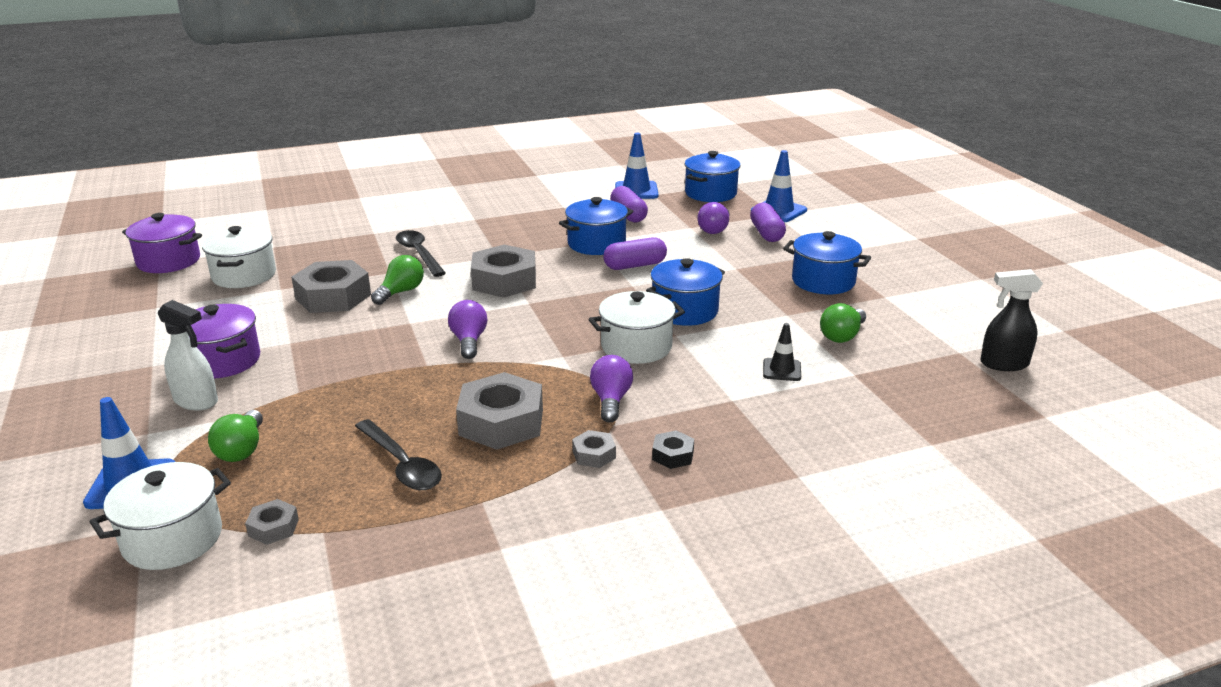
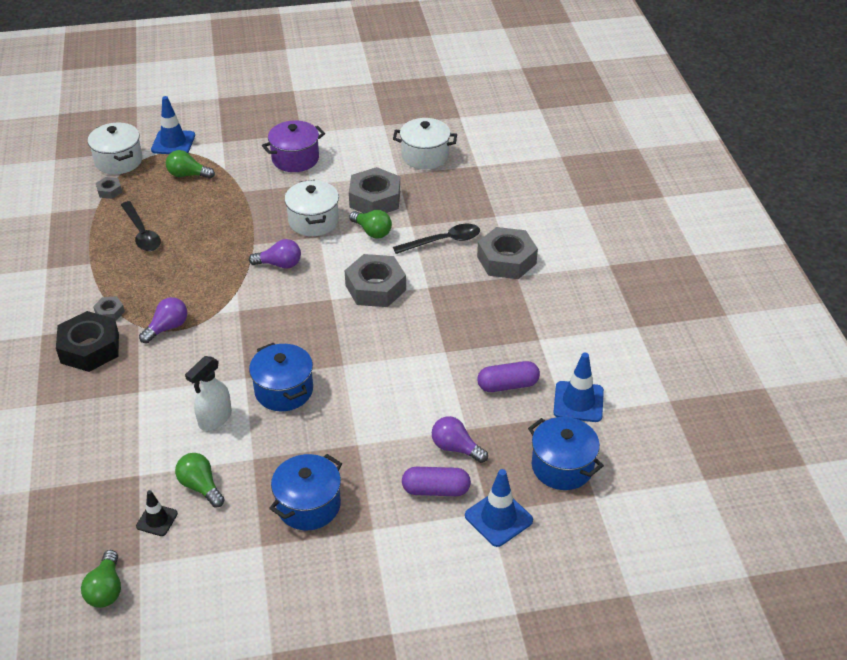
camera: 100 degrees right, 15 degrees up
purple pot [122,213,202,273] -> none
white spray bottle [158,300,218,411] -> white spray bottle moved to [185,356,232,431]
black spoon [355,419,442,490] -> black spoon turned 90 degrees counterclockwise [121,201,161,251]
grey nut [456,372,543,450] -> grey nut moved to [477,227,538,279]
blue pot [559,197,633,255] -> none
white pot [589,291,685,364] -> white pot moved to [284,180,339,236]
purple light bulb [590,355,633,422] -> purple light bulb turned 60 degrees counterclockwise [139,297,187,343]
purple capsule [603,237,667,270] -> none
black nut [652,430,694,469] -> black nut [56,311,119,372], size x2.15
black traffic cone [763,323,801,381] -> black traffic cone moved to [136,490,178,536]
black spray bottle [980,269,1043,371] -> green light bulb [81,550,121,608]

